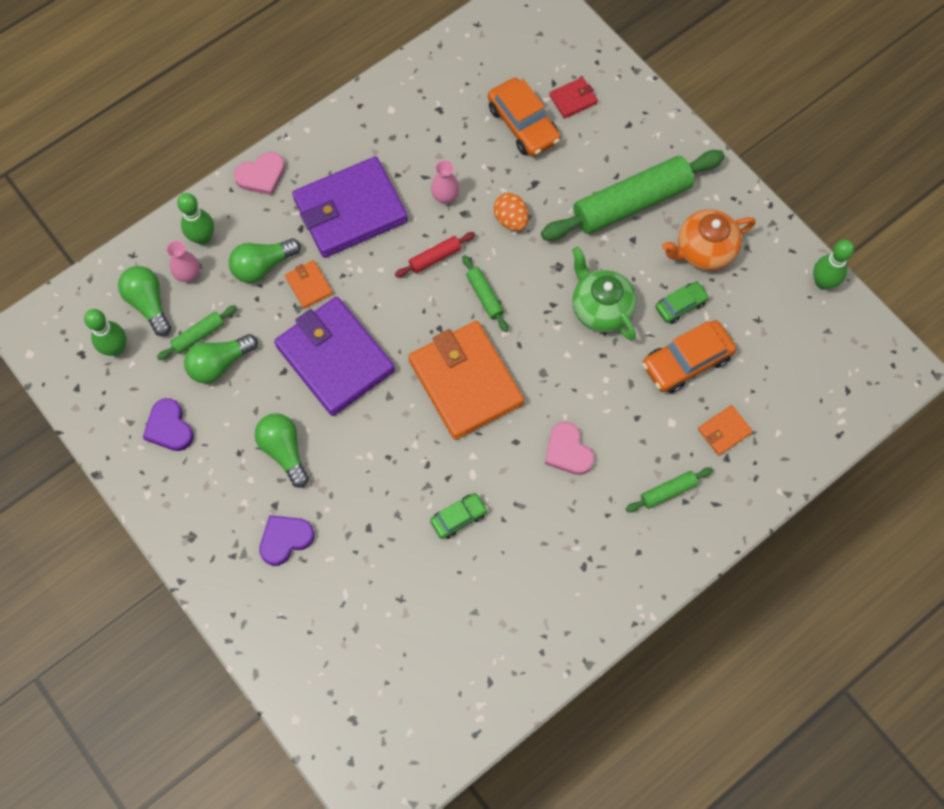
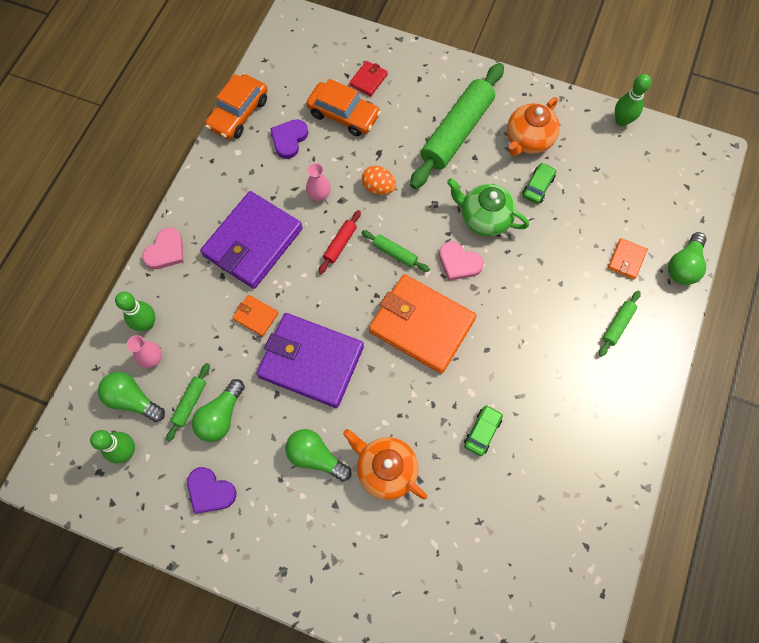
camera: 30 degrees left, 0 degrees up
green light bulb [229,238,301,283] -> green light bulb moved to [668,232,706,285]
purple heart [259,515,314,566] -> purple heart moved to [270,119,308,159]
pink heart [545,422,594,475] -> pink heart moved to [439,241,484,281]
orange car [642,320,736,393] -> orange car moved to [205,74,268,140]
none -> orange teapot [343,429,427,500]

